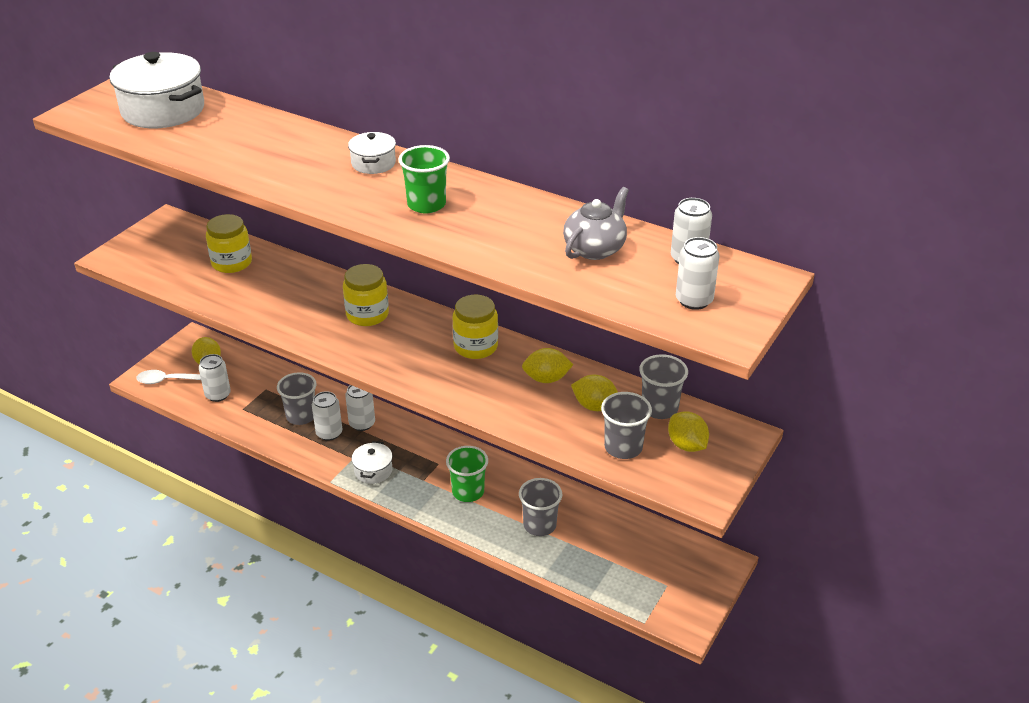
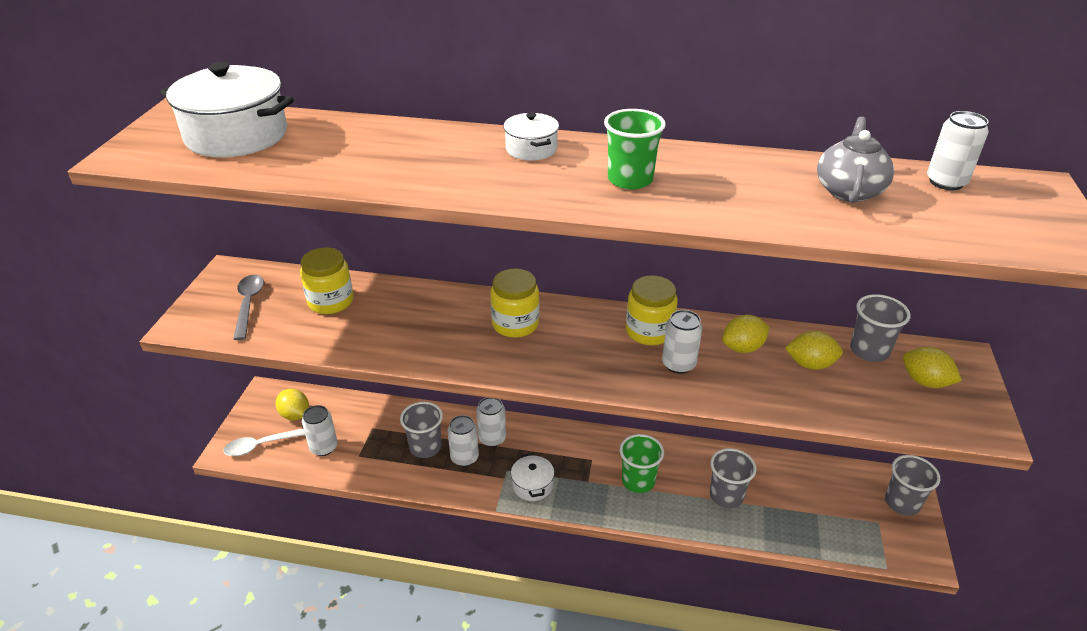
camera: 20 degrees left, 0 degrees up
grey cup [601,392,652,459] -> grey cup moved to [885,455,940,516]
white can [676,237,720,310] -> white can moved to [662,310,703,374]
none -> grey spoon [233,275,264,340]

